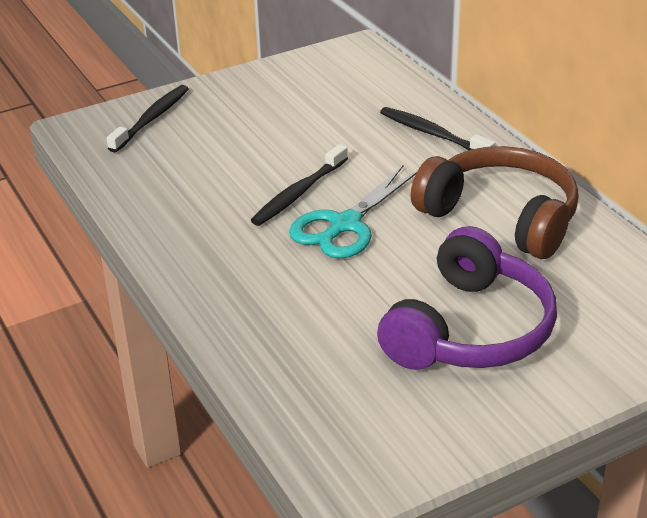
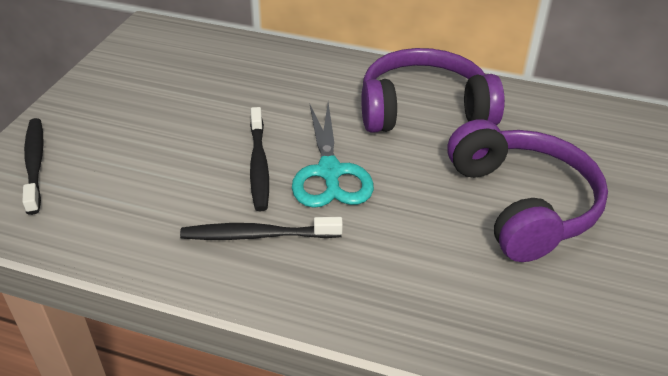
camera: 45 degrees left, 5 degrees up
black toothbrush [380,107,495,150] -> black toothbrush moved to [180,217,343,240]
brown headphones [411,146,579,259] -> purple headphones [361,48,505,133]

